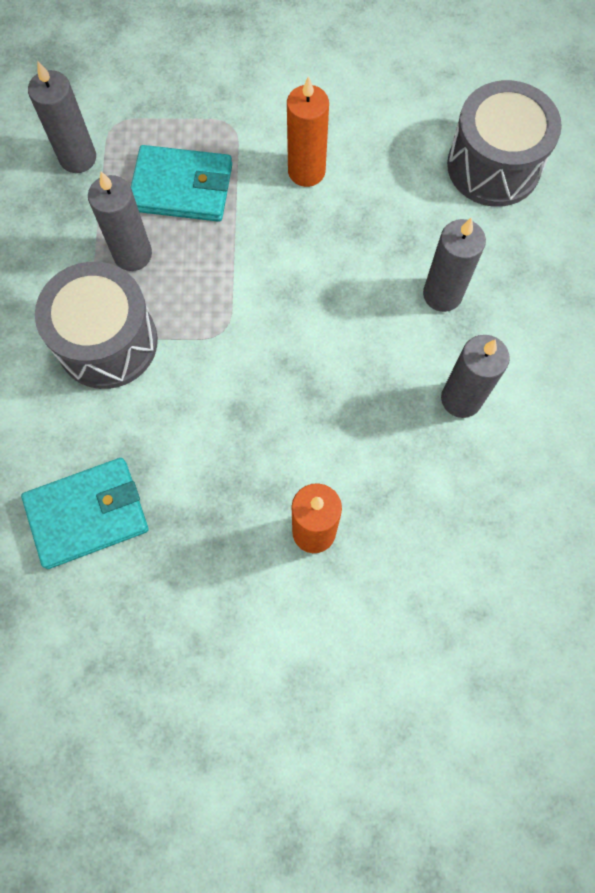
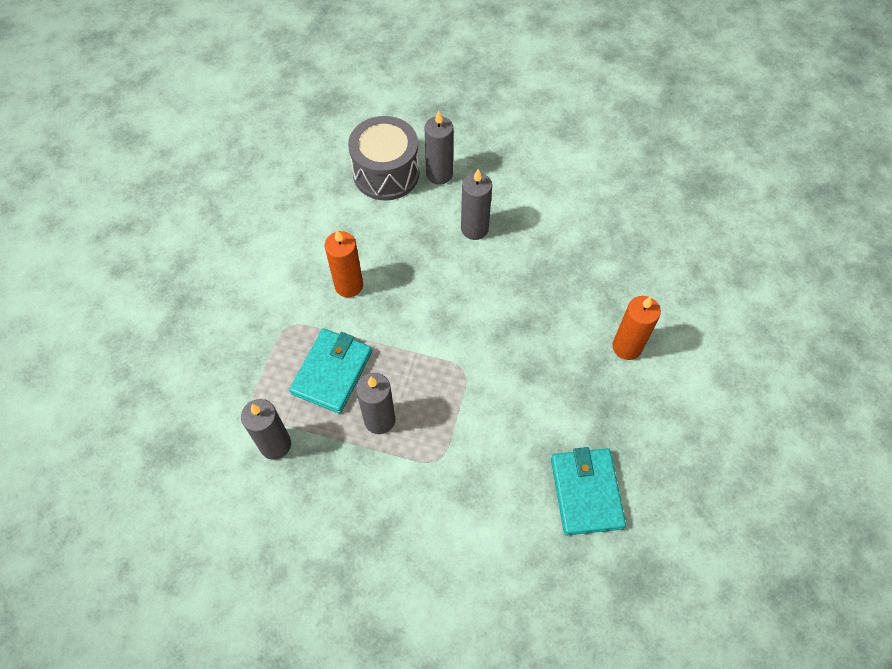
camera: 75 degrees left, 10 degrees down
grey drum [35,262,158,389] -> none
grey candle [441,335,510,418] -> grey candle moved to [424,111,453,185]

